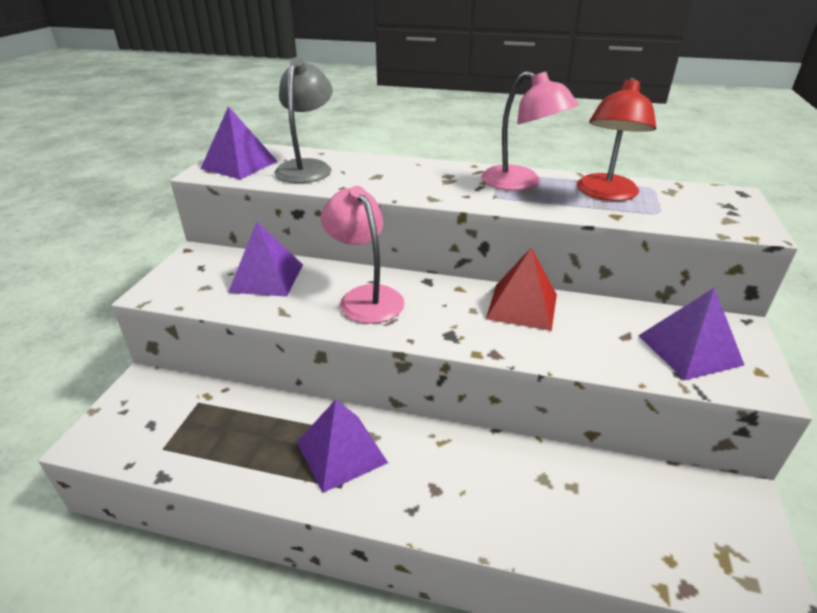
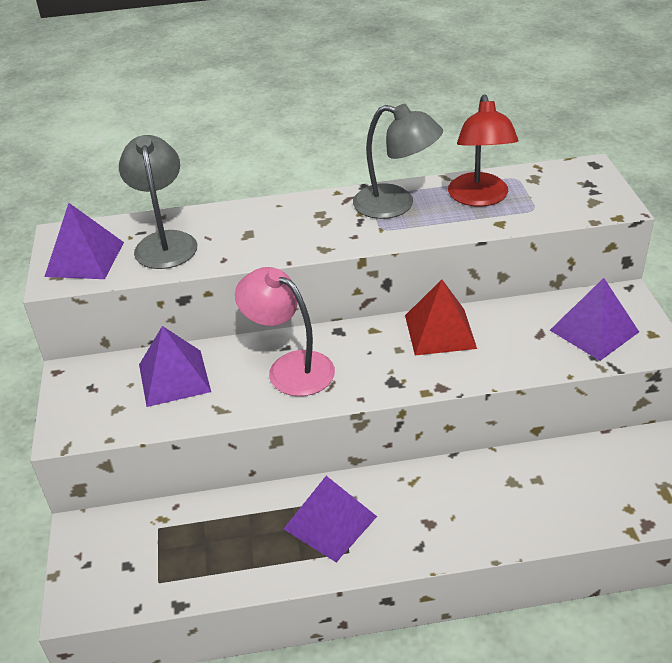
camera: 20 degrees left, 5 degrees up
pink lamp [481,71,579,191] -> grey lamp [353,104,443,219]

